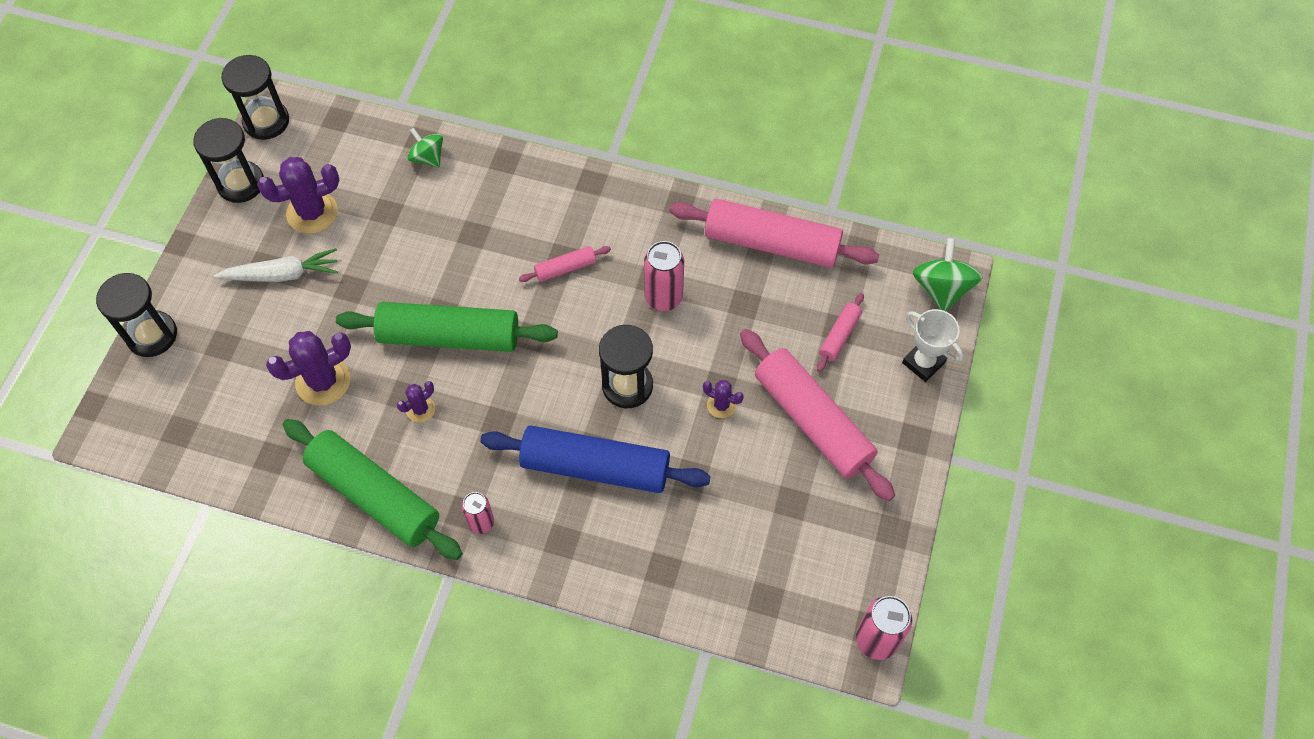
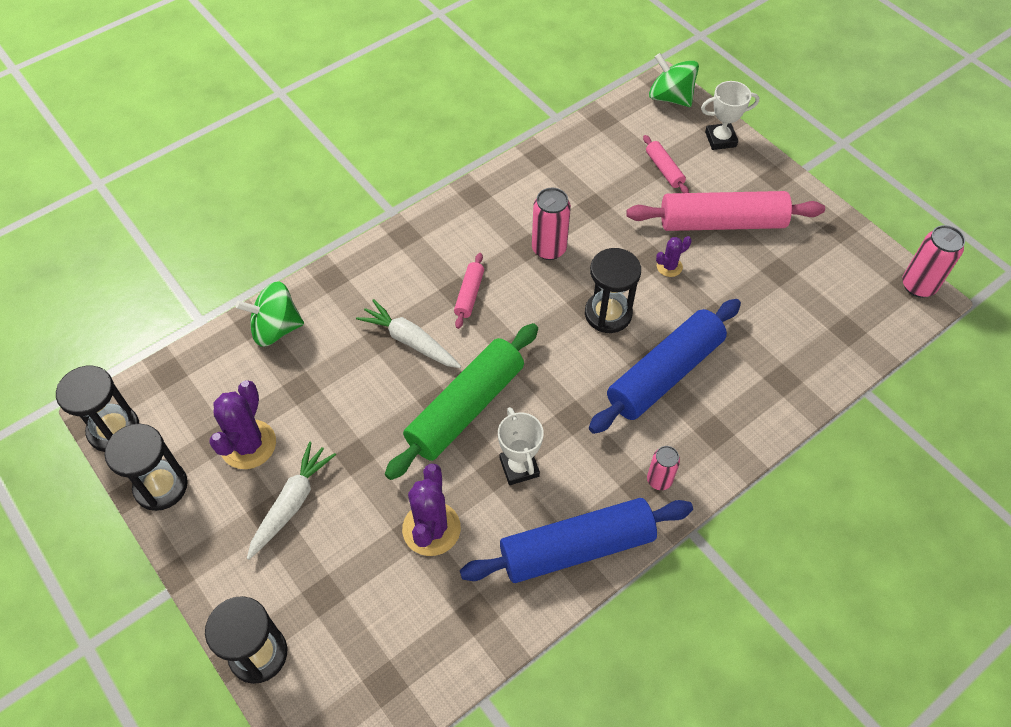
camera: 55 degrees left, 5 degrees down
green rolling pin [283,419,463,560] -> blue rolling pin [460,498,693,583]
purple cactus [397,381,435,423] -> white trophy [498,407,544,485]
green spinning top [407,128,443,168] -> green spinning top [236,281,304,347], size x1.53
pink rolling pin [670,199,879,268] -> none
none -> white carrot [356,299,461,368]

